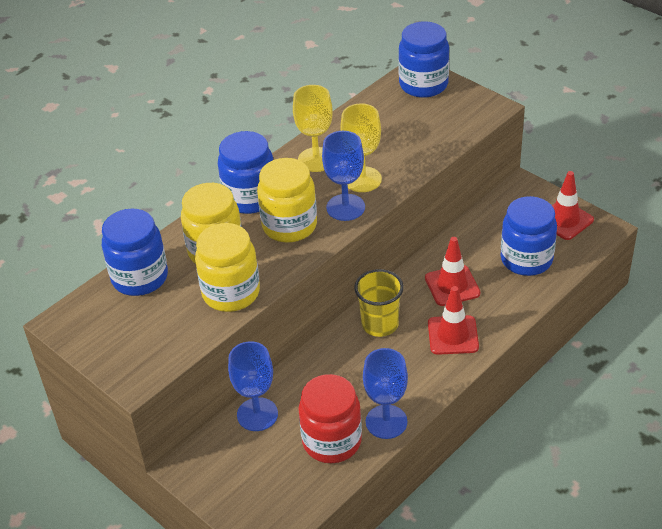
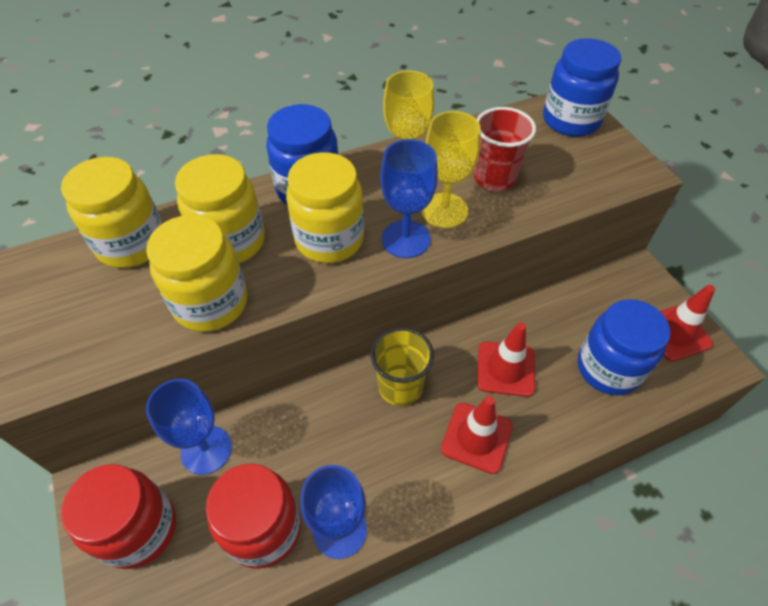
camera: 20 degrees right, 10 degrees up
blue jar [102,209,168,296] -> yellow jar [61,157,163,268]
none -> red jar [61,464,176,569]
none -> red cup [474,107,536,191]

